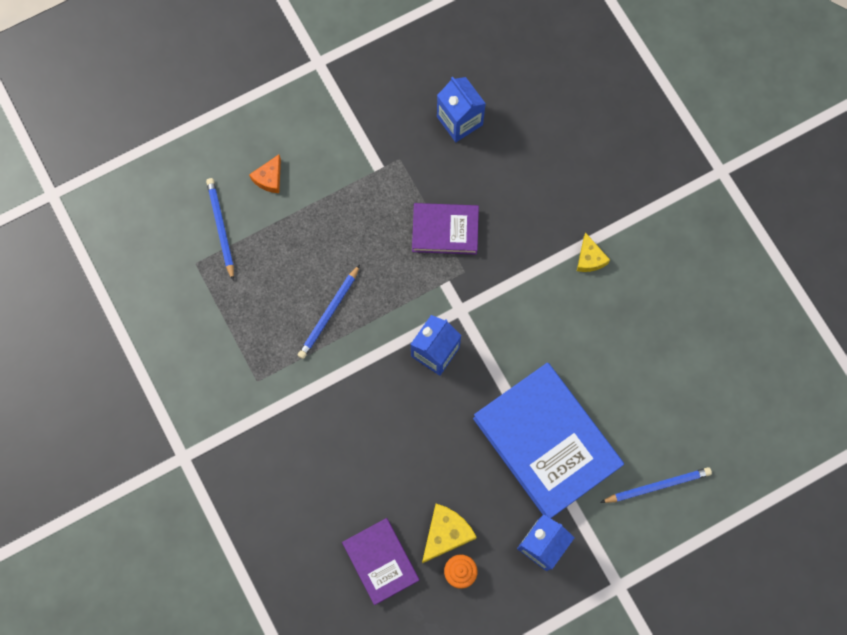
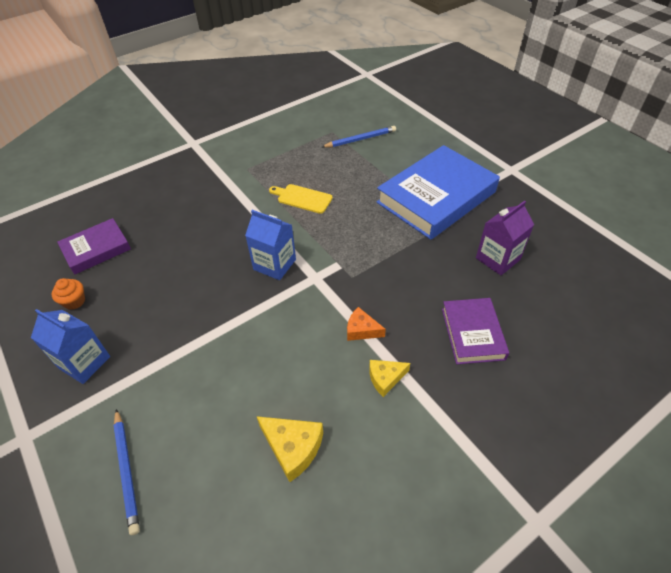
camera: 85 degrees right, 25 degrees down
orange cheese [249,155,281,193] -> orange cheese moved to [347,307,386,341]
blue pencil [298,264,360,359] -> yellow cutting board [269,184,333,214]
purple book [412,203,479,255] -> purple book moved to [442,298,509,364]
yellow cheese [422,504,477,563] -> yellow cheese moved to [256,416,323,482]
blue carton [437,77,486,142] -> purple carton [476,200,534,275]
blue book [473,363,624,518] -> blue book moved to [377,145,500,240]

